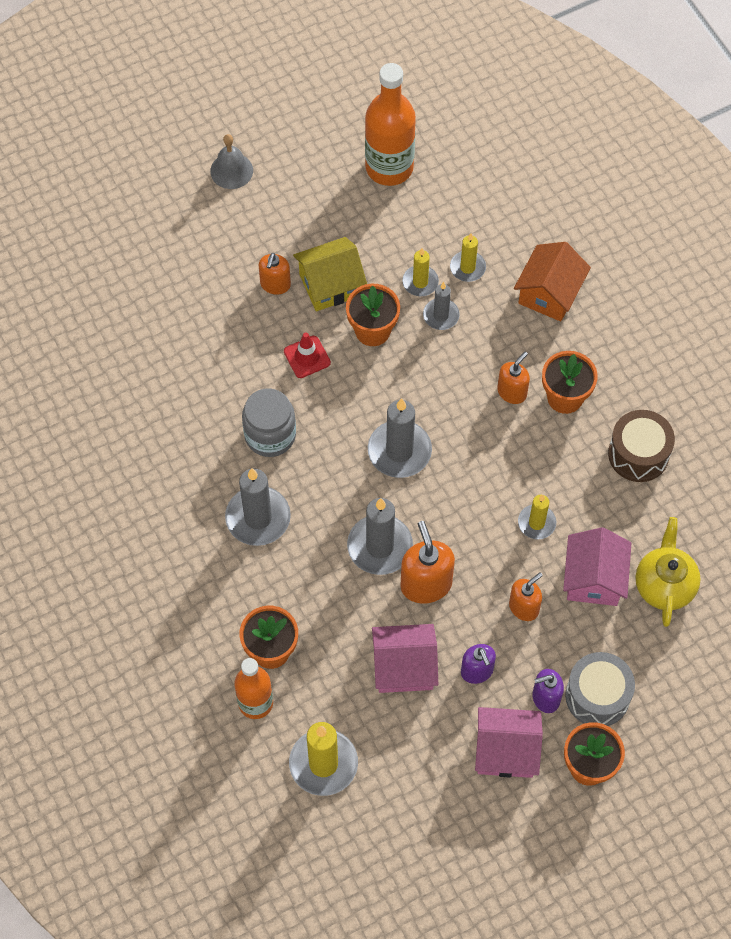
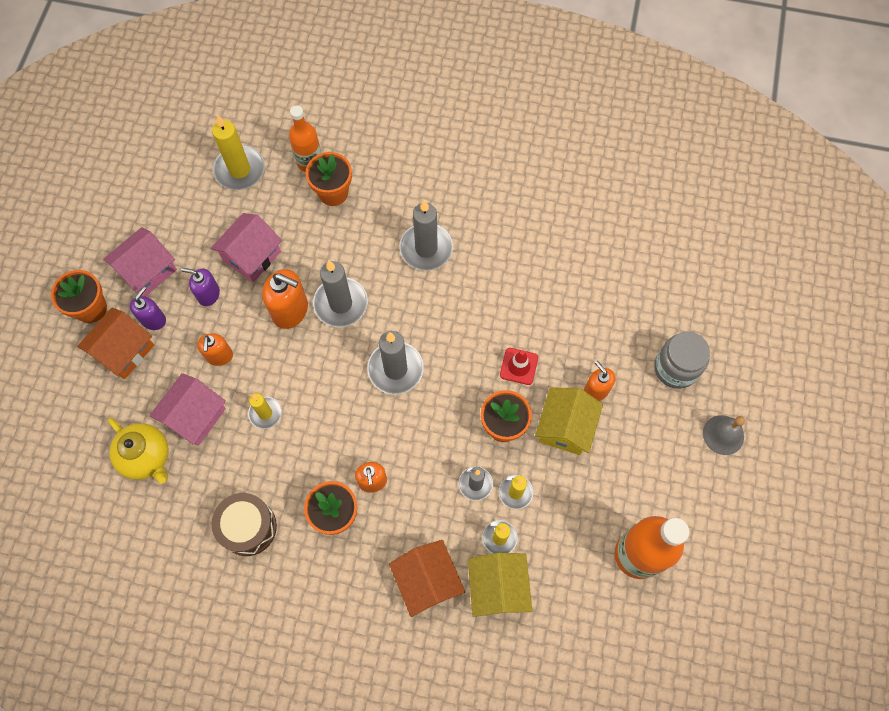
camera: 130 degrees right, 5 degrees up
grey jar [242,388,296,457] -> grey jar moved to [654,332,710,389]
pink house [563,527,631,606] -> pink house turned 75 degrees clockwise [149,373,226,446]
grey drum [565,652,635,726] -> orange house [77,308,154,379]
none -> yellow house [468,552,532,617]

